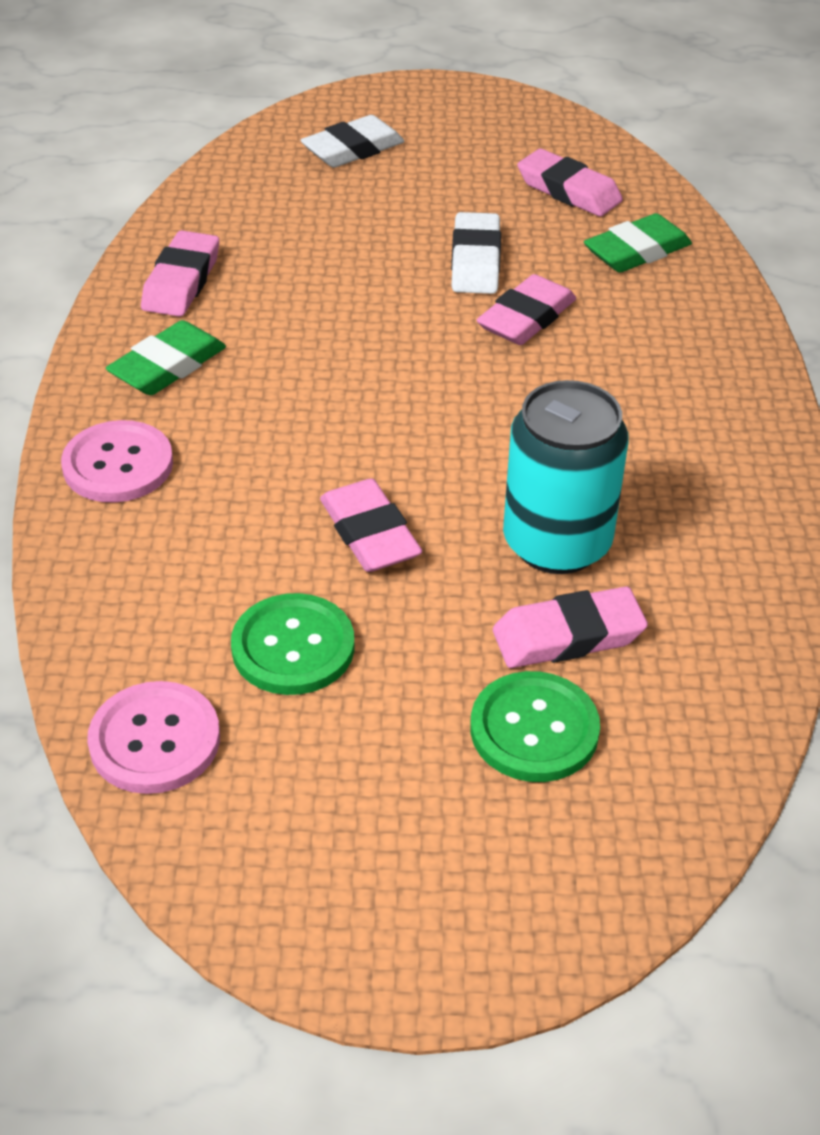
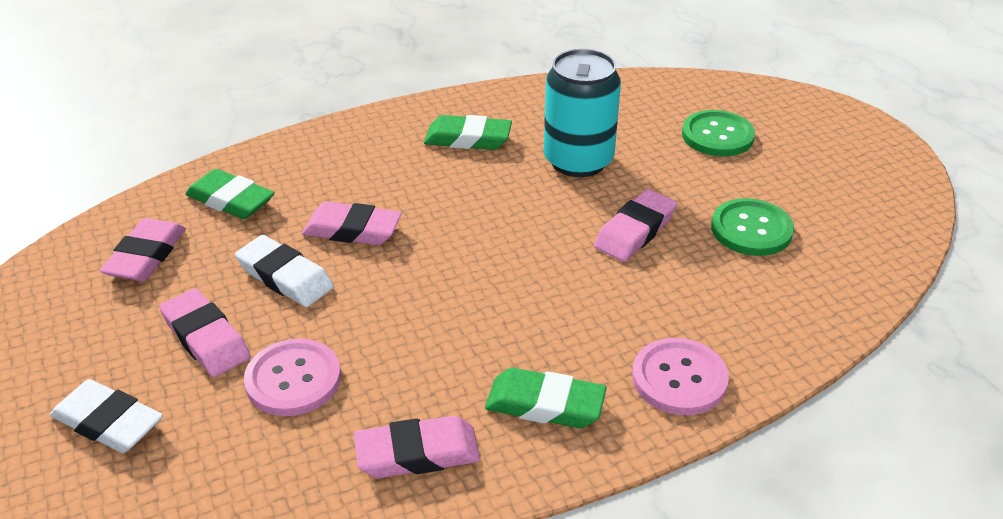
camera: 115 degrees left, 5 degrees down
pink button [87,681,220,794] -> pink button moved to [244,339,341,416]
white eraser [451,212,501,294] -> white eraser turned 60 degrees clockwise [235,235,334,307]
pink eraser [493,586,648,668] -> pink eraser moved to [160,288,250,377]
none -> green eraser [424,115,512,150]

